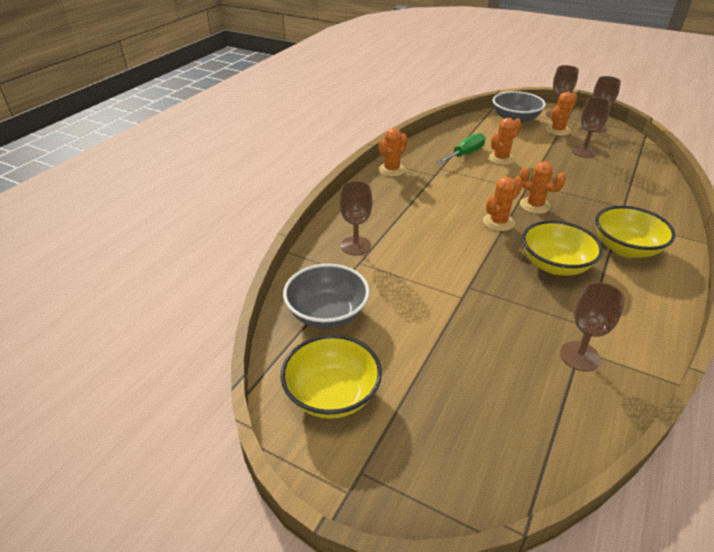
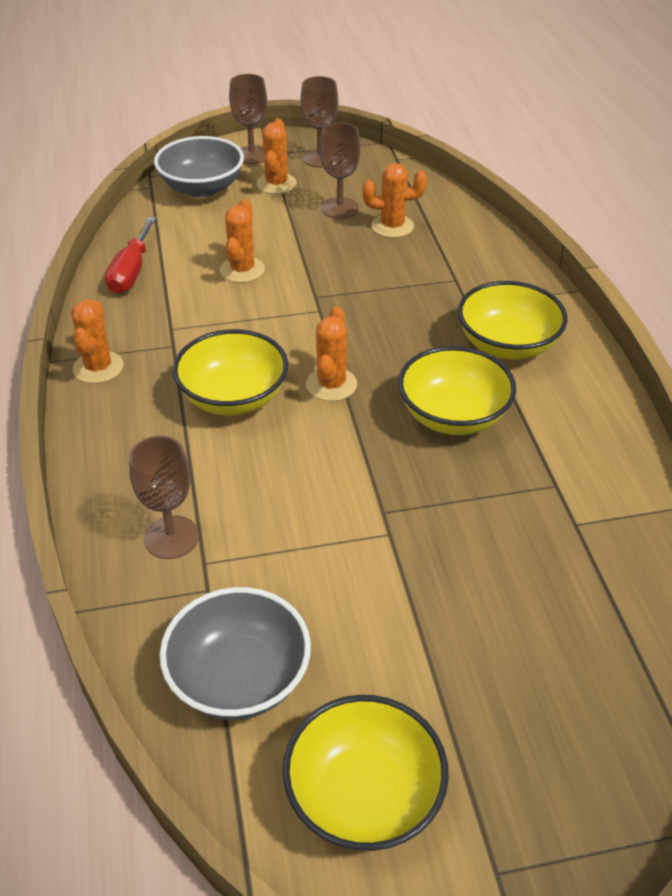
camera: 40 degrees left, 5 degrees up
green screwdriver [437,133,485,164] -> none
orange cactus [519,161,566,214] -> orange cactus moved to [362,163,427,238]
brown goblet [560,282,625,372] -> none
none -> red screwdriver [105,217,156,294]
none -> yellow bowl [172,329,288,415]

